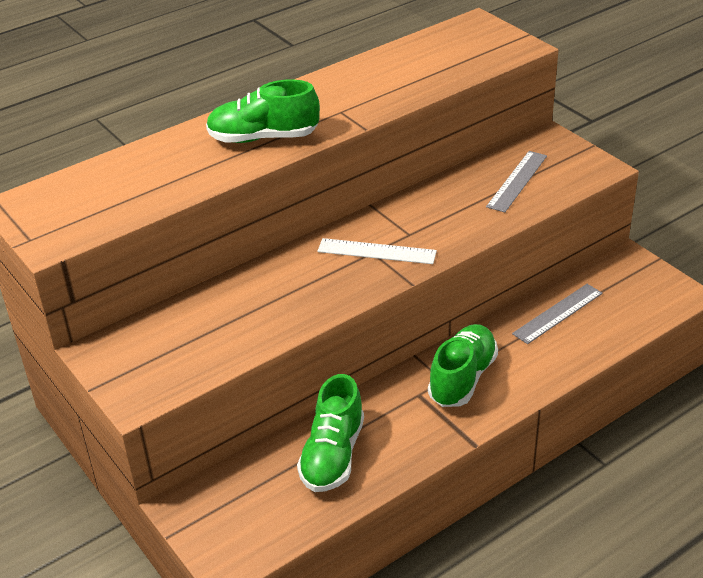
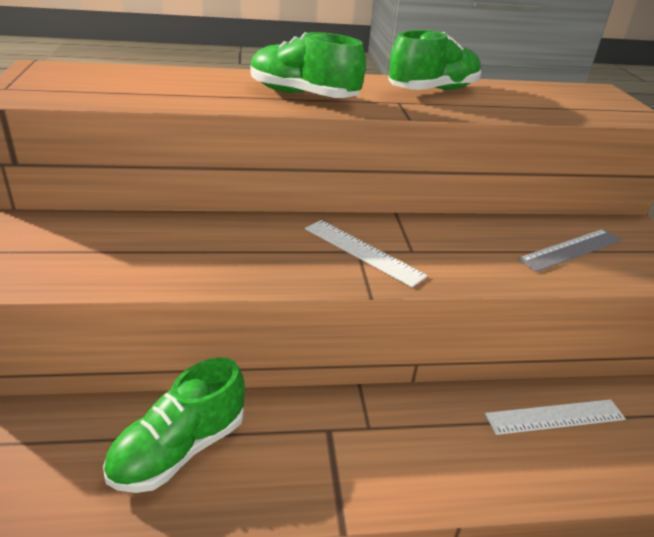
camera: 25 degrees right, 5 degrees down
green shoe [428,324,498,407] -> green shoe moved to [388,30,481,90]
grey ruler [512,284,603,344] -> white ruler [485,399,626,435]

